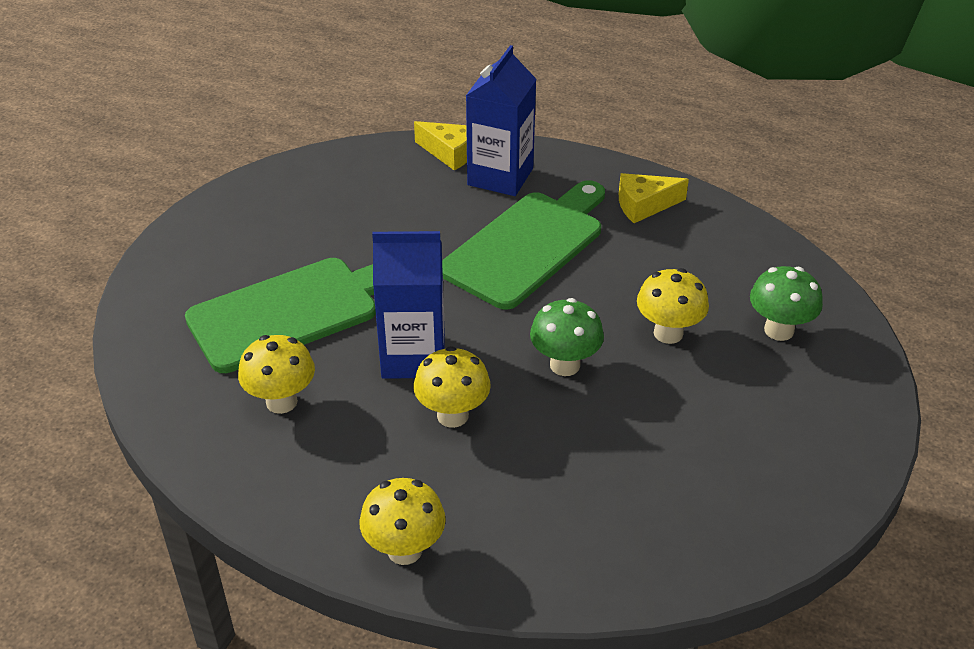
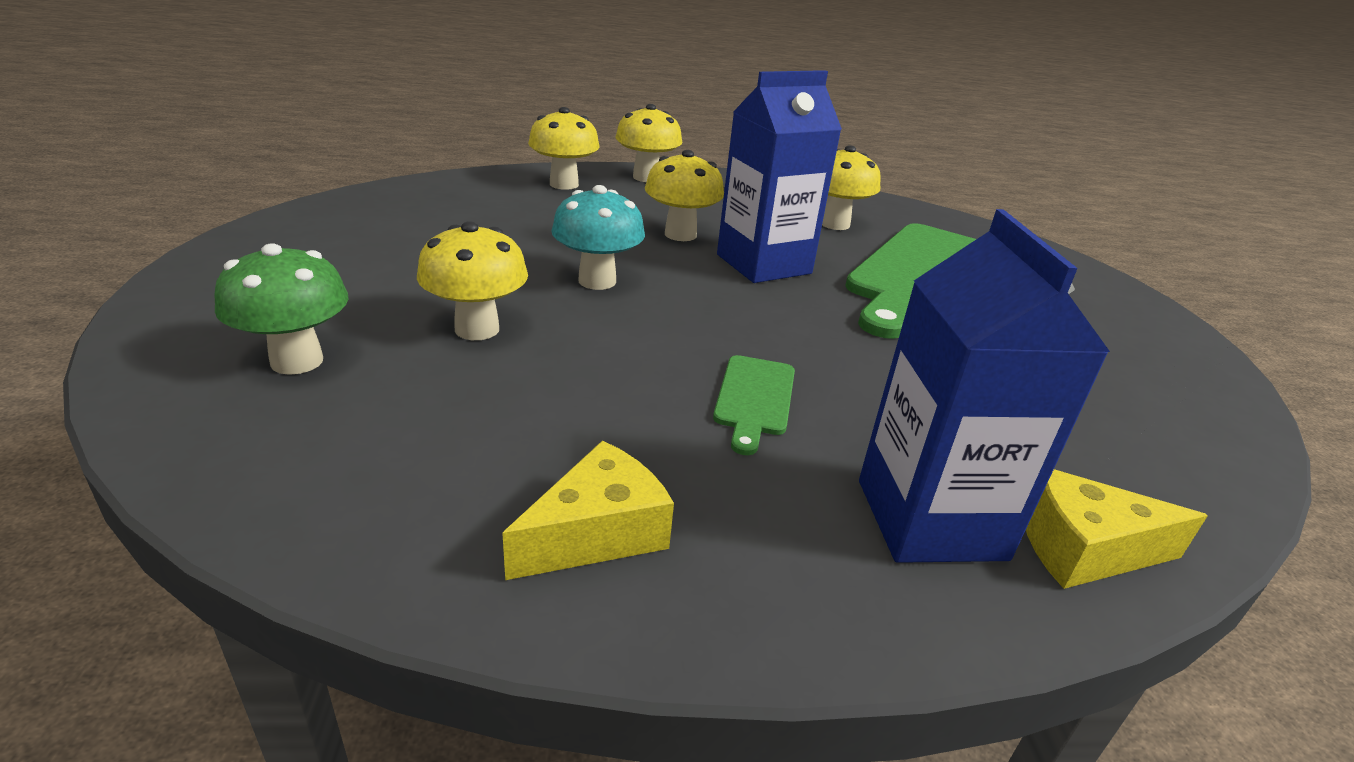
camera: 150 degrees right, 10 degrees down
green cutting board [442,180,605,310] -> green cutting board [713,355,795,455], size x0.43
green mushroom [530,298,604,376] -> turquoise mushroom [551,185,645,290]
none -> yellow mushroom [528,107,599,190]

